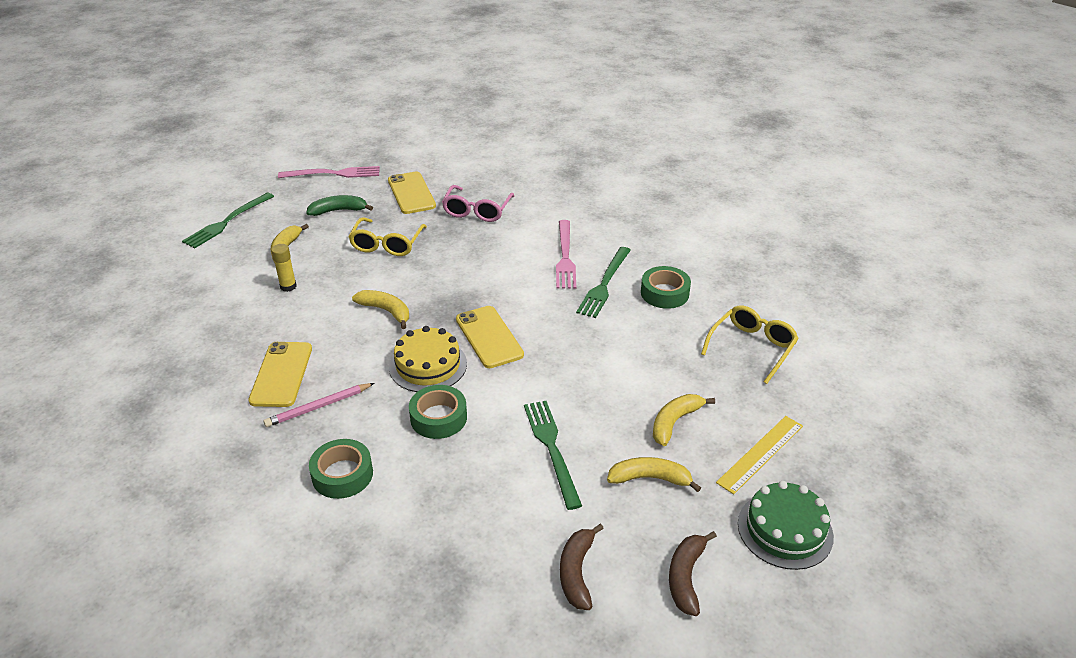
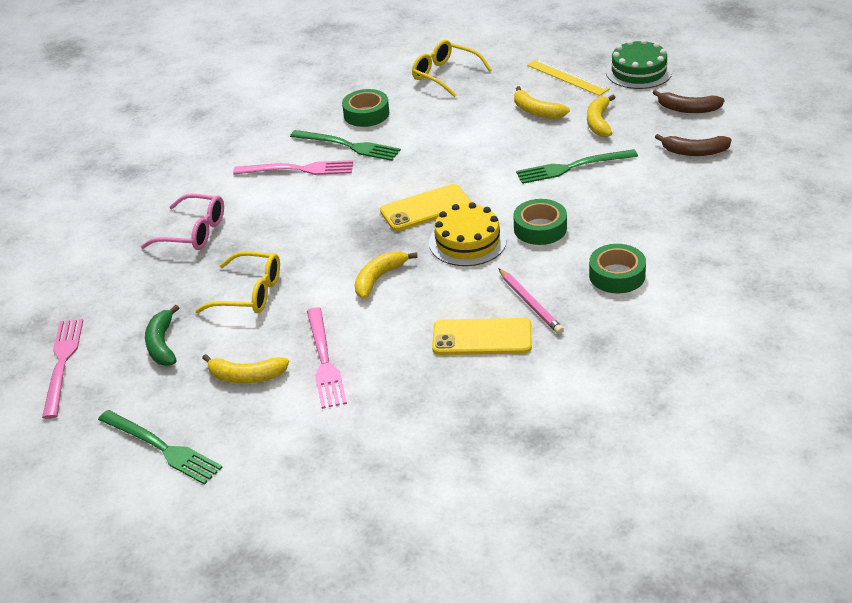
camera: 85 degrees left, 0 degrees up
yellow glue stick [271,244,297,292] -> pink fork [307,307,347,409]
yellow phone [388,172,436,214] -> none

